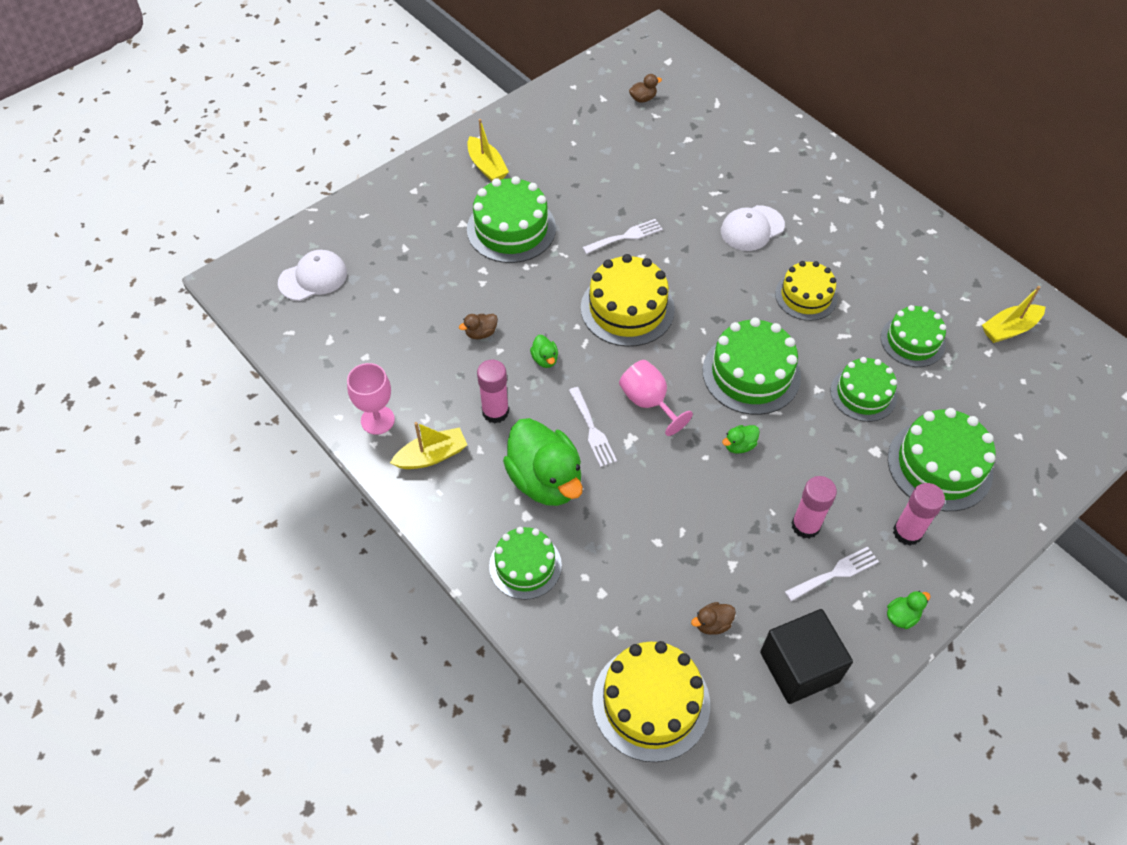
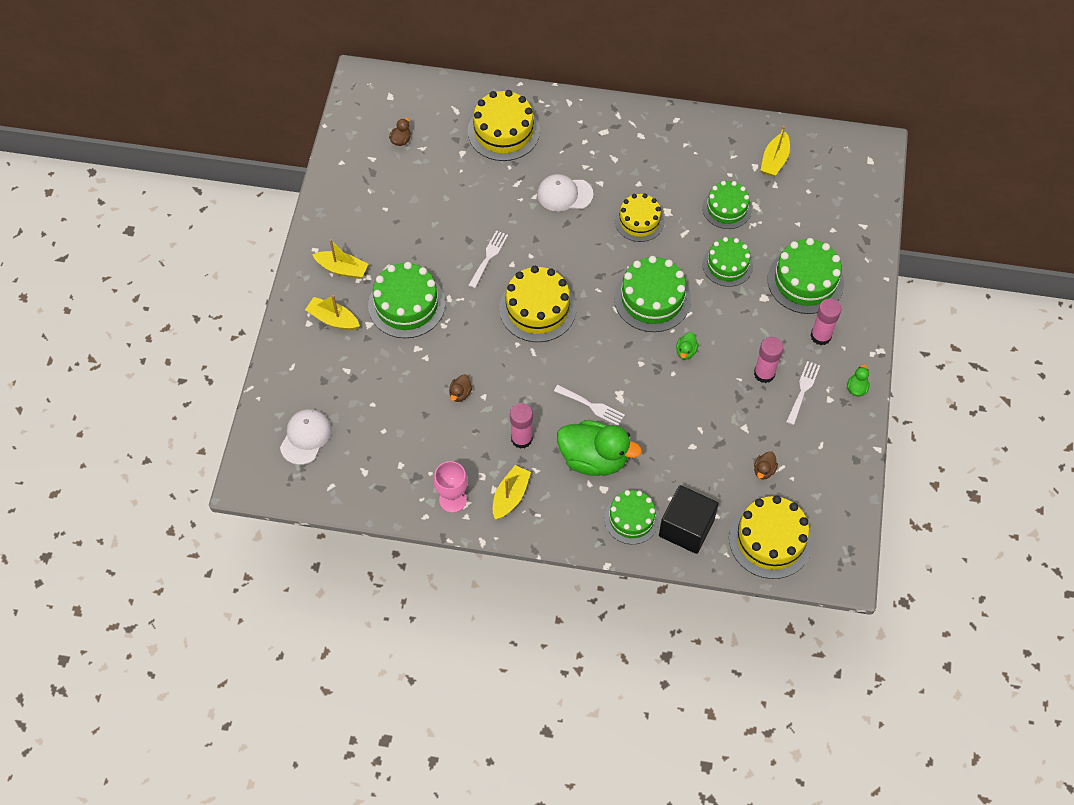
camera: 40 degrees left, 5 degrees up
green duck [530,335,558,368] -> none
pink goblet [619,360,693,436] -> none
white cap [721,205,785,251] -> white cap turned 75 degrees clockwise [537,174,593,212]
black cube [760,609,853,704] -> black cube moved to [659,485,719,554]
none -> yellow boat [305,295,360,330]
none -> yellow cake [468,90,540,161]

